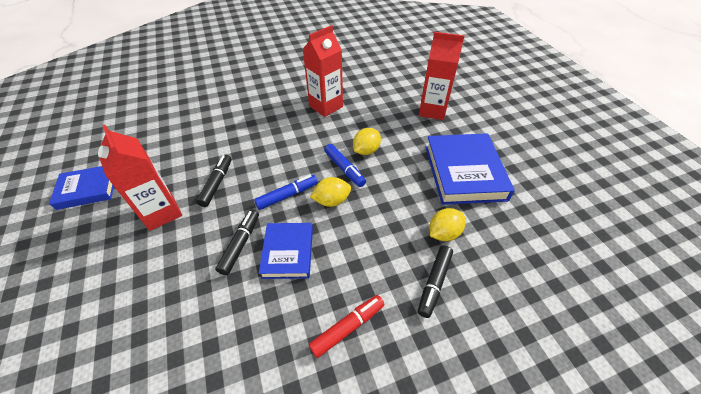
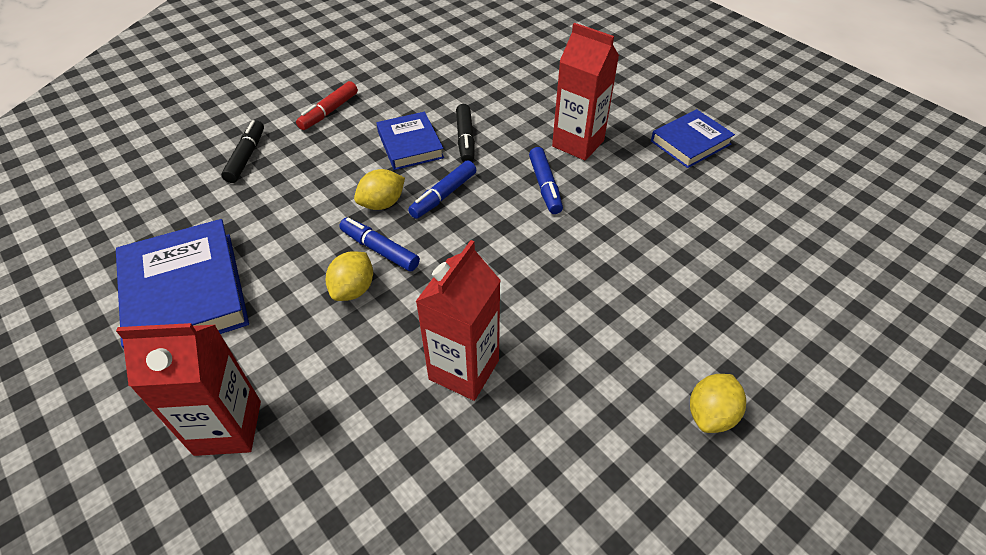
camera: 160 degrees right, 0 degrees up
black marker [196,155,232,207] -> blue marker [529,147,563,214]
yellow lemon [430,208,465,241] -> yellow lemon moved to [690,374,746,433]

